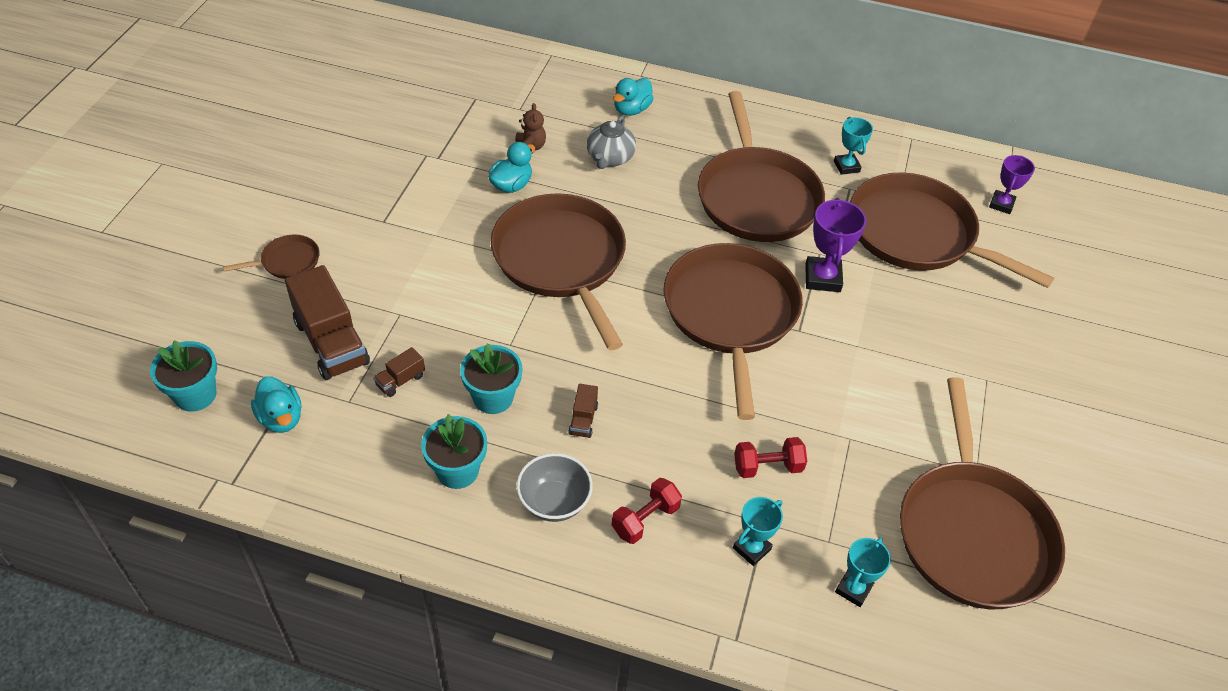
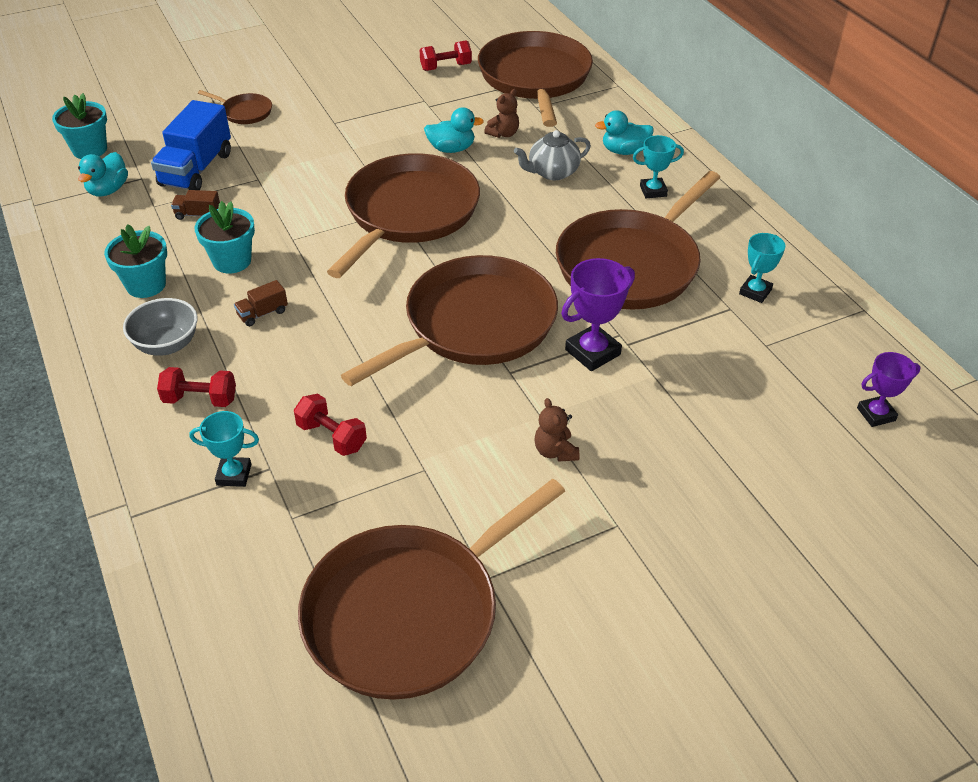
camera: 50 degrees right, 5 degrees down
brown truck [285,265,370,380] -> blue truck [151,100,231,190]
turquoise trophy [835,537,891,607] -> turquoise trophy moved to [633,135,684,198]
brown pan [850,173,1054,288] -> brown pan moved to [478,31,593,127]
none -> red dumbbell [420,40,472,71]
none -> brown teddy bear [534,398,579,462]

